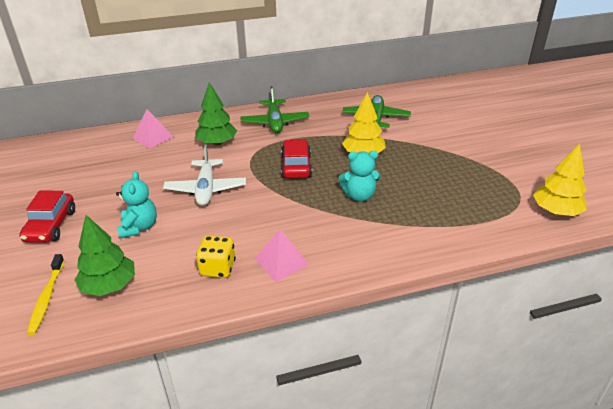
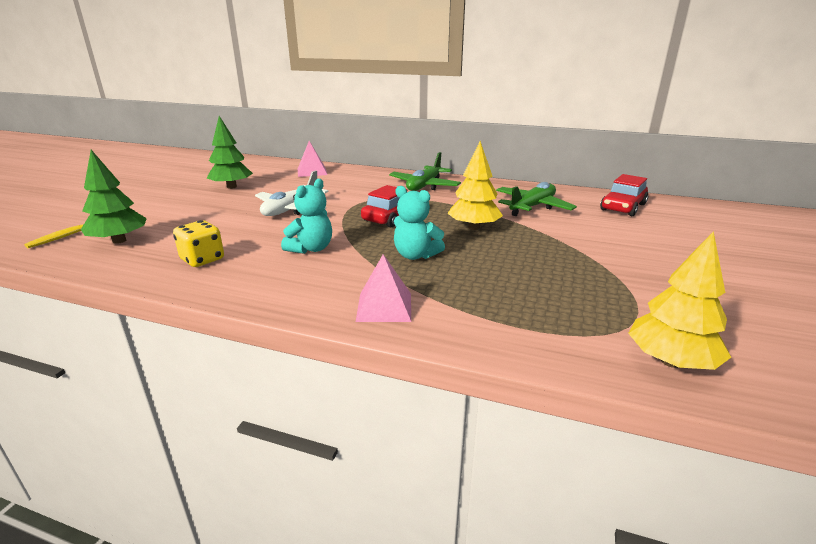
camera: 35 degrees right, 10 degrees down
red car [19,190,75,243] -> red car moved to [600,174,649,216]
turquoise teddy bear [116,171,157,238] -> turquoise teddy bear moved to [281,179,332,254]
green tree [195,82,237,146] -> green tree moved to [207,116,253,189]
pink pyramid [255,229,309,282] -> pink pyramid moved to [356,254,411,322]

